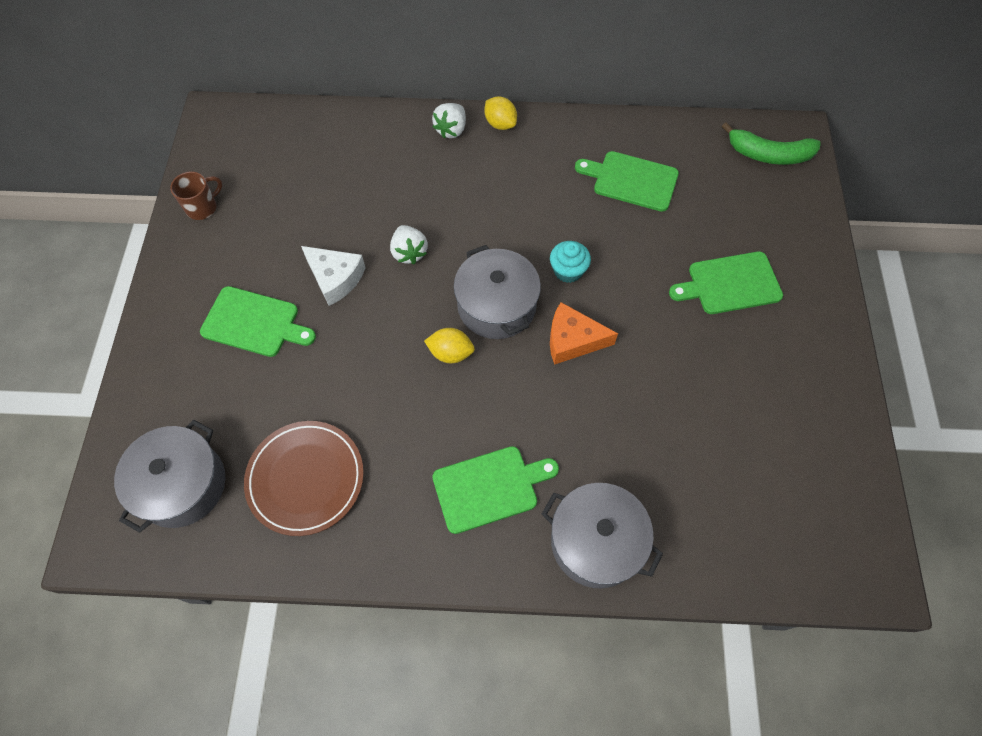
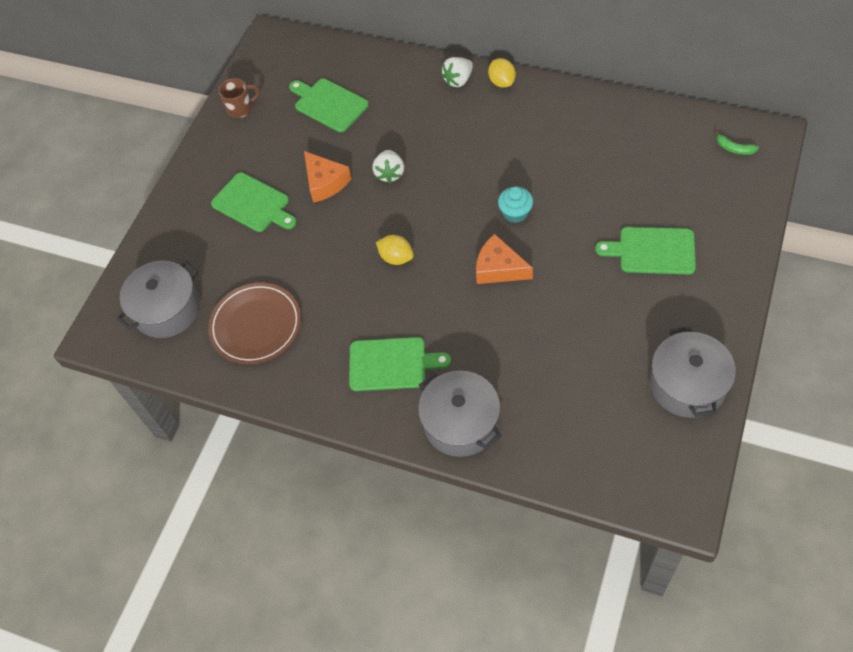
camera: 25 degrees right, 5 degrees down
white cheese [301,246,366,306] -> orange cheese [304,151,351,203]
grey pot [454,245,541,339] -> grey pot moved to [650,326,736,418]
green cutting board [575,151,679,212] -> green cutting board moved to [289,79,369,132]
green banana [722,122,821,165] -> green banana [715,131,759,155], size x0.51

